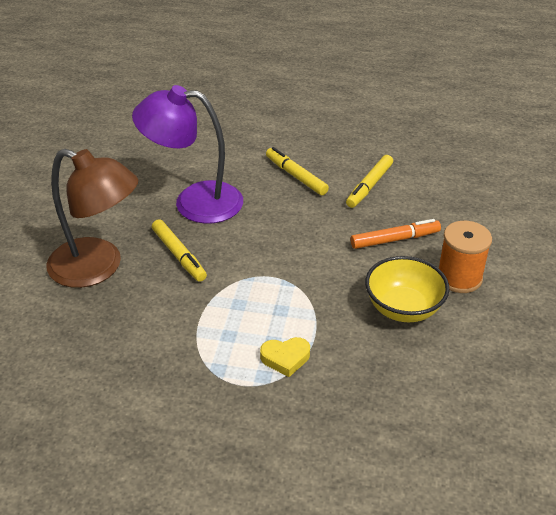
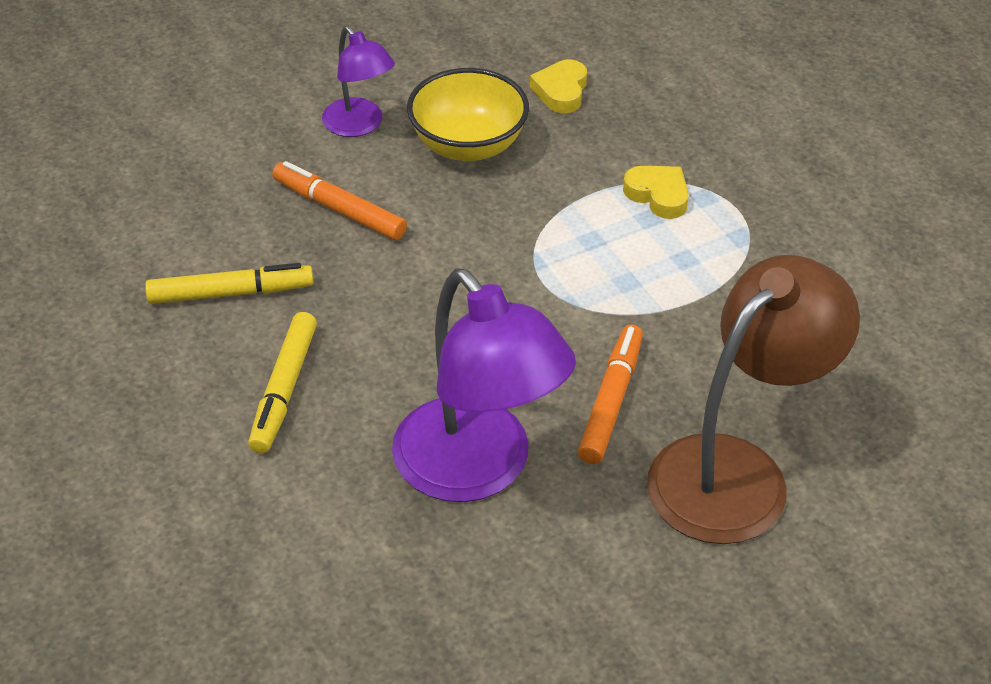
camera: 130 degrees left, 5 degrees up
brown lamp [46,149,138,288] -> brown lamp turned 60 degrees clockwise [647,255,860,544]
yellow marker [152,219,207,282] -> orange marker [578,324,643,464]
orange spool [439,221,492,293] -> purple lamp [322,26,395,137]
none -> yellow heart [530,60,587,113]

